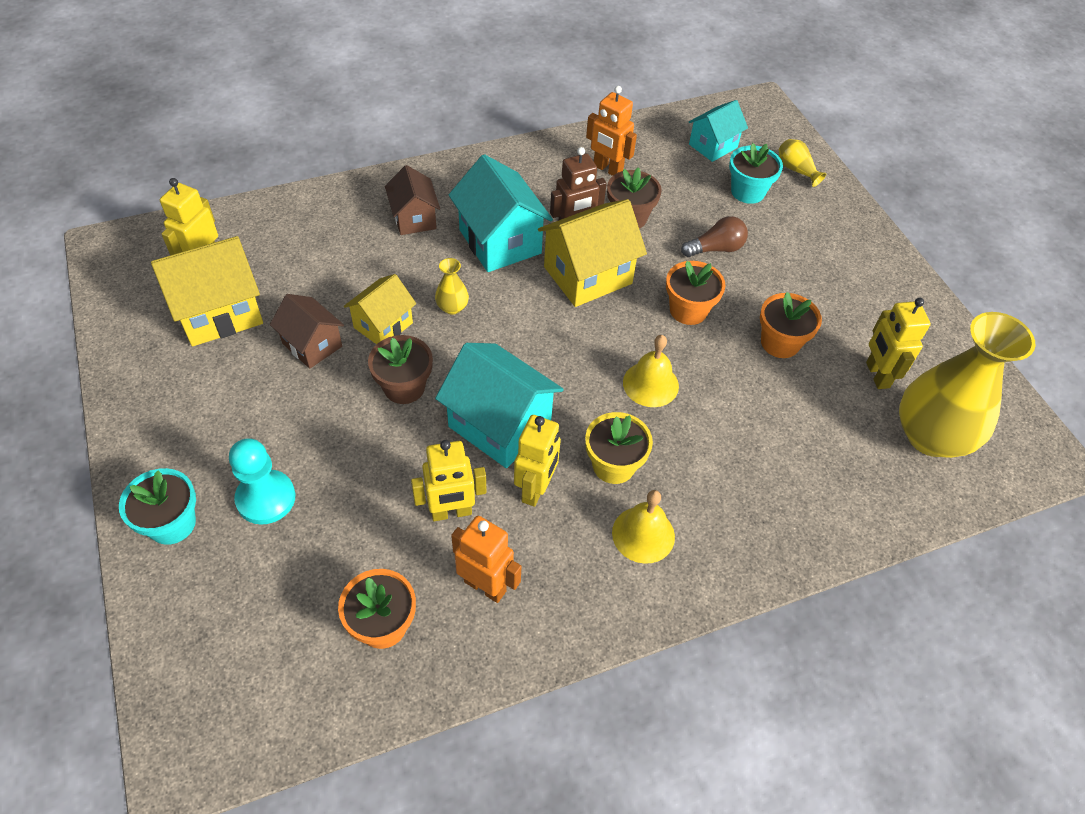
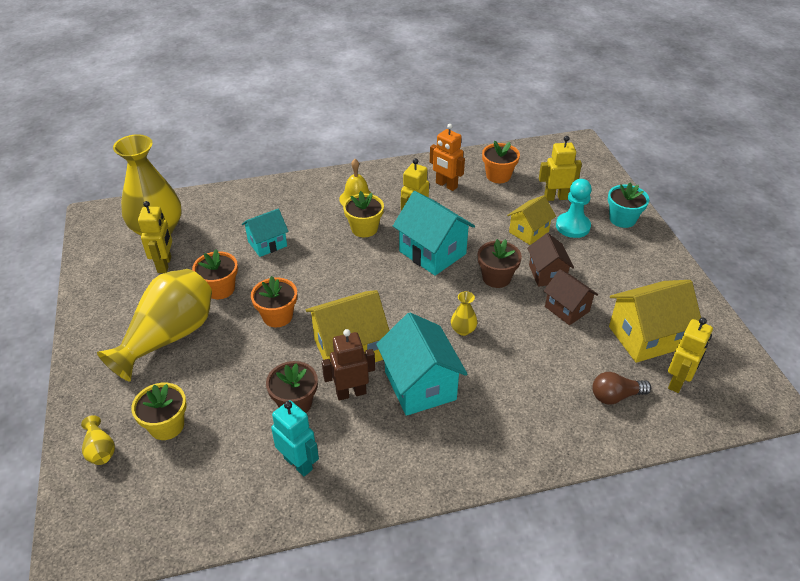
camera: 170 degrees left, 10 degrees down
yellow house [344,274,416,344] -> yellow house moved to [507,195,556,245]
brown house [385,165,440,235] -> brown house moved to [527,233,574,287]
yellow robot [411,440,487,521] -> yellow robot moved to [539,136,582,201]
orange robot [586,86,637,176] -> turquoise robot [271,400,319,476]
yellow bell [623,335,679,407] -> none
brown light bulb [681,216,748,257] -> brown light bulb moved to [592,372,651,405]
turquoise house [689,100,748,162] -> turquoise house moved to [242,209,288,257]
turquoise flower pot [729,143,783,204] -> yellow flower pot [131,383,187,440]
none -> yellow vase [97,269,212,381]

